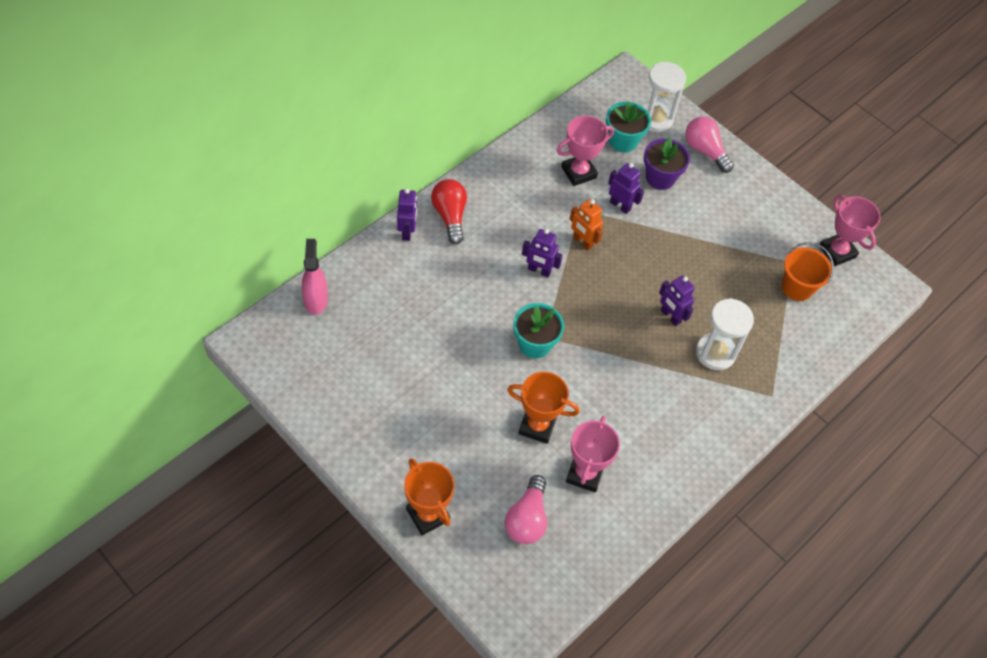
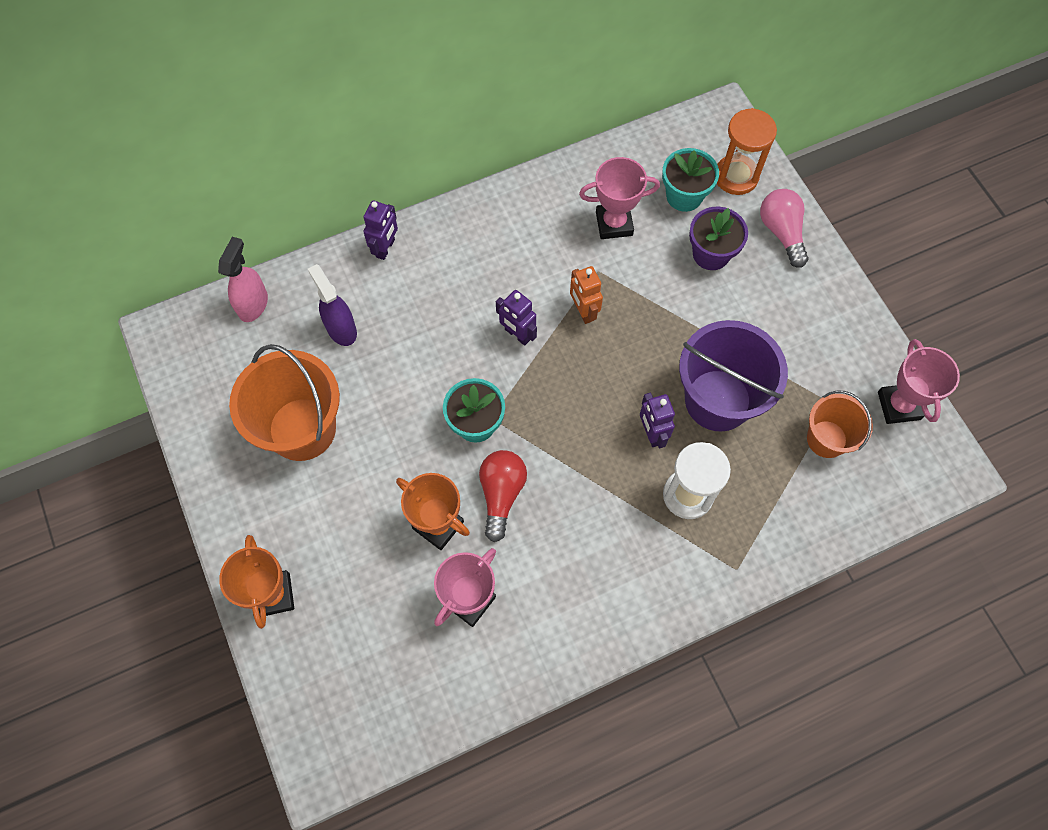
camera: 25 degrees right, 10 degrees up
red light bulb [431,179,467,244] -> red light bulb moved to [479,450,527,542]
pink light bulb [505,475,547,544] -> none
purple robot [608,163,644,214] -> none
white hourglass [642,62,686,132] -> orange hourglass [717,108,777,195]
none -> orange bucket [229,344,340,461]
none -> purple spray bottle [308,264,357,346]
none -> purple bucket [679,320,788,432]

